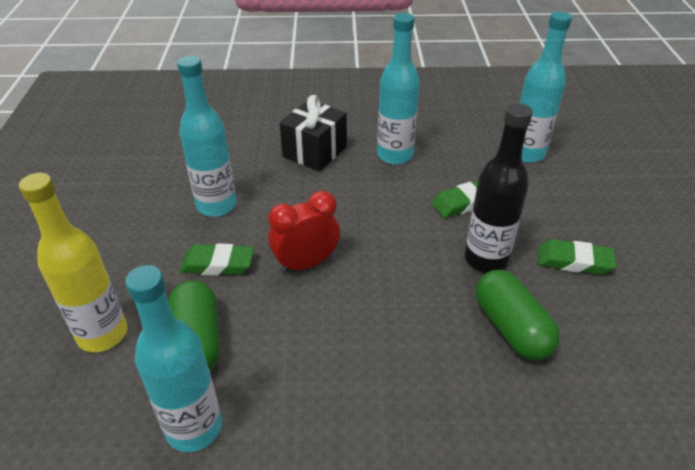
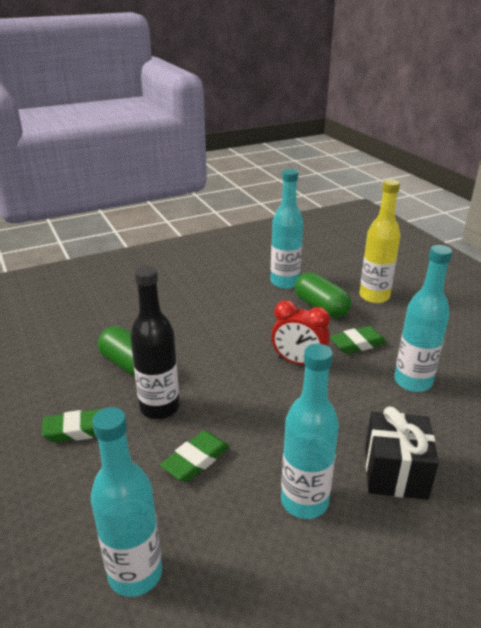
camera: 155 degrees right, 10 degrees down
red clock [269,191,340,274] -> red clock turned 75 degrees clockwise [271,300,330,365]

